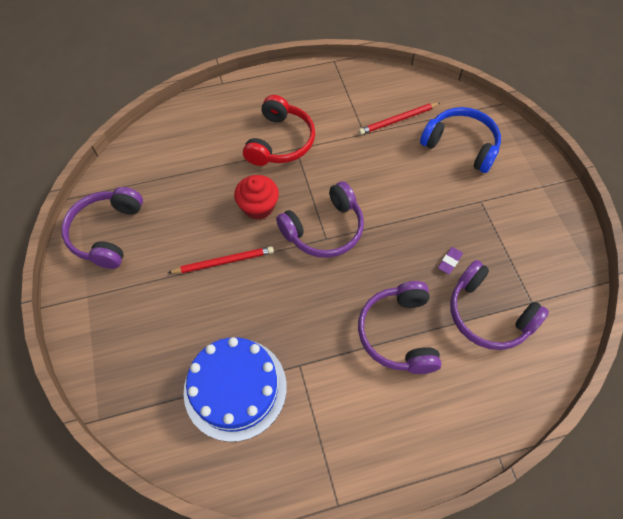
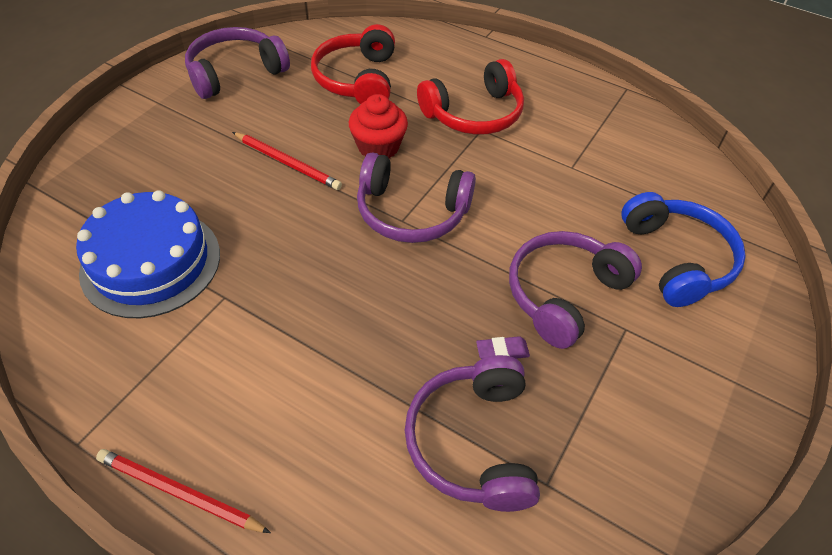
camera: 45 degrees right, 10 degrees down
purple headphones [358,281,442,374] -> purple headphones moved to [509,231,642,349]
red pencil [359,103,440,135] -> red pencil moved to [96,449,271,533]
none -> red headphones [311,24,395,104]

